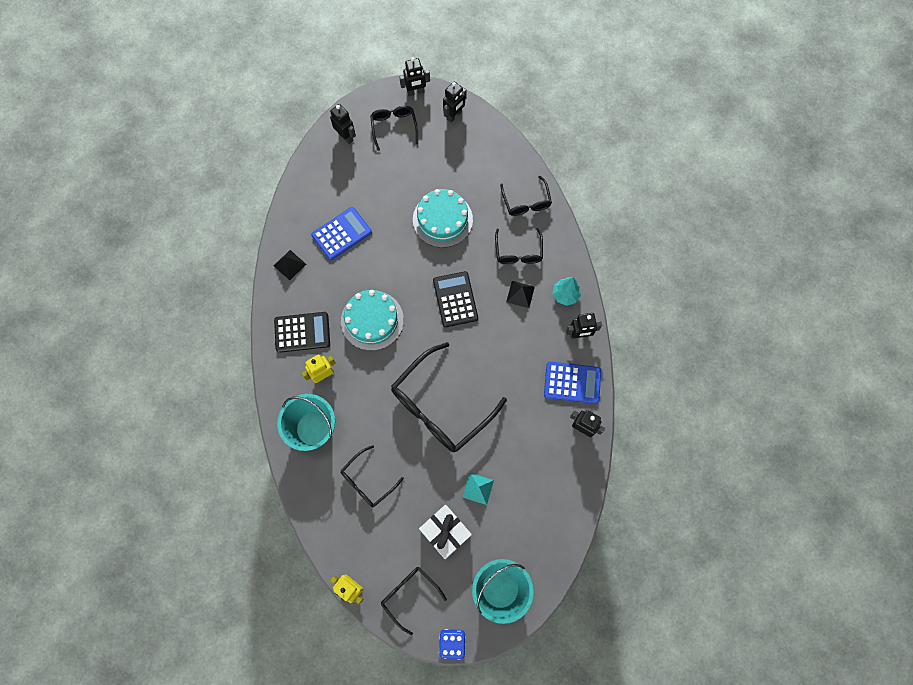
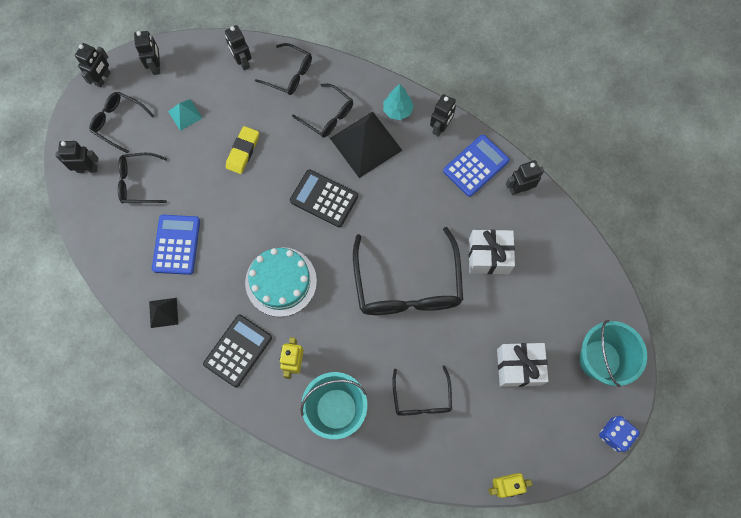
camera: 50 degrees left, 0 degrees up
black glasses [381,567,447,635] -> black glasses moved to [118,153,167,203]
turquoise cake [413,189,473,248] -> yellow eraser [226,126,259,174]
turquoise pyramid [462,473,494,505] -> turquoise pyramid moved to [168,99,202,131]
black pyramid [506,281,535,308] -> black pyramid [330,111,403,178], size x2.03
none -> black robot [225,25,251,70]
none -> white gift [469,230,515,274]

